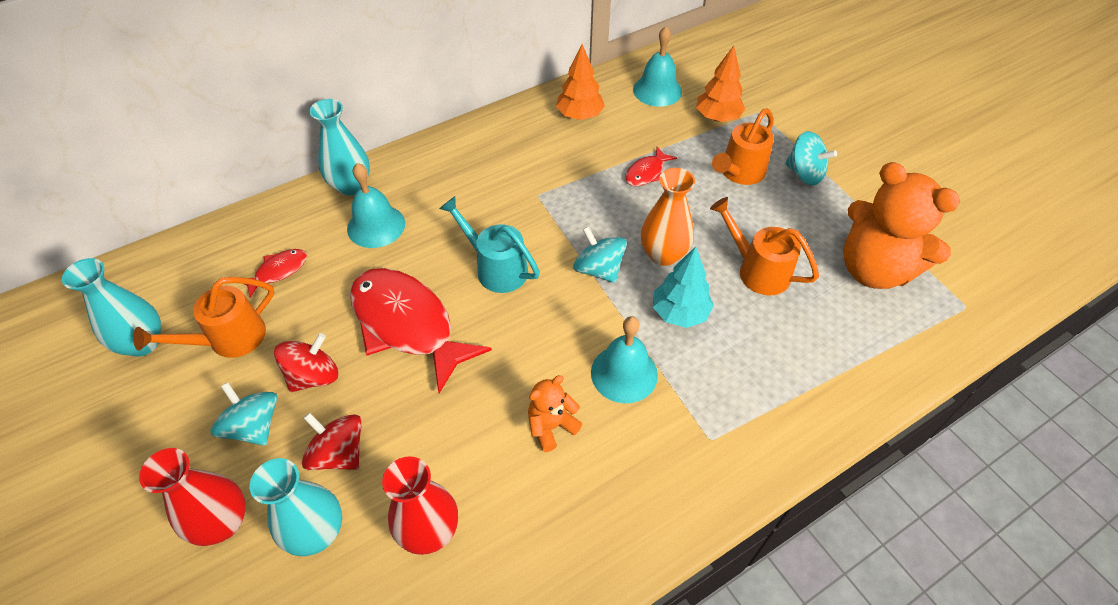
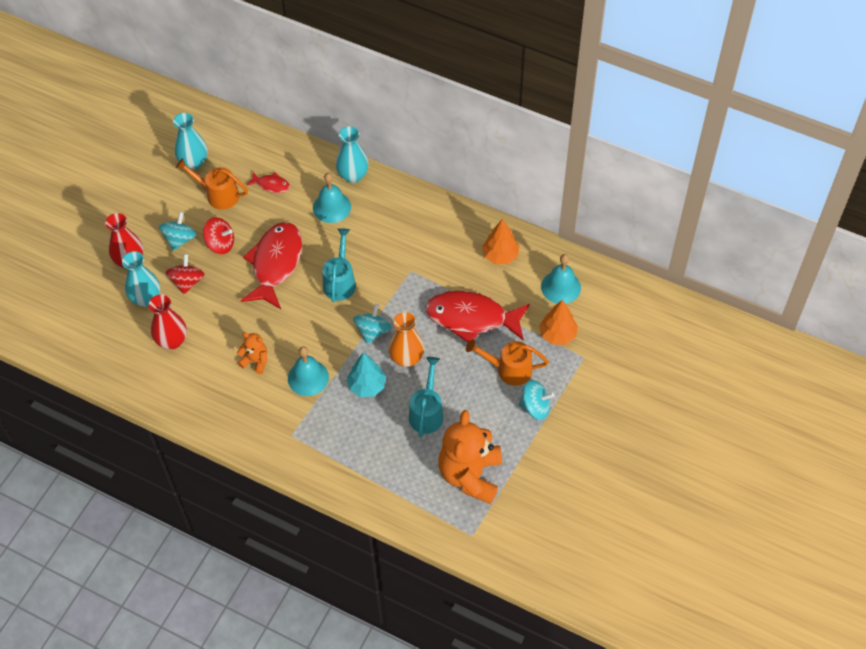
camera: 60 degrees right, 5 degrees up
red fish [625,147,677,186] -> red fish [425,291,530,342], size x2.21
orange watering can [710,197,819,295] -> turquoise watering can [409,357,444,438]
turquoise spinning top [785,131,837,186] -> turquoise spinning top turned 90 degrees counterclockwise [519,380,554,420]

